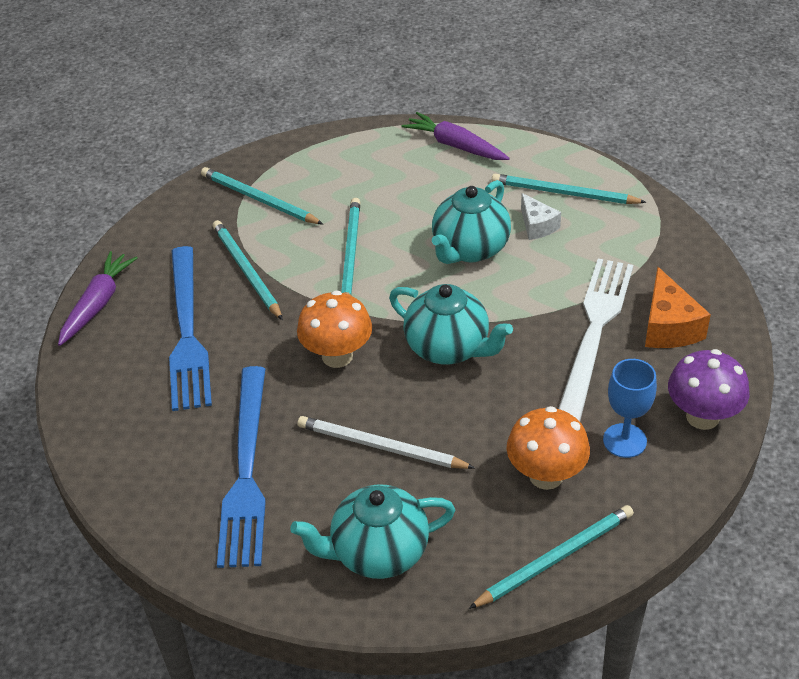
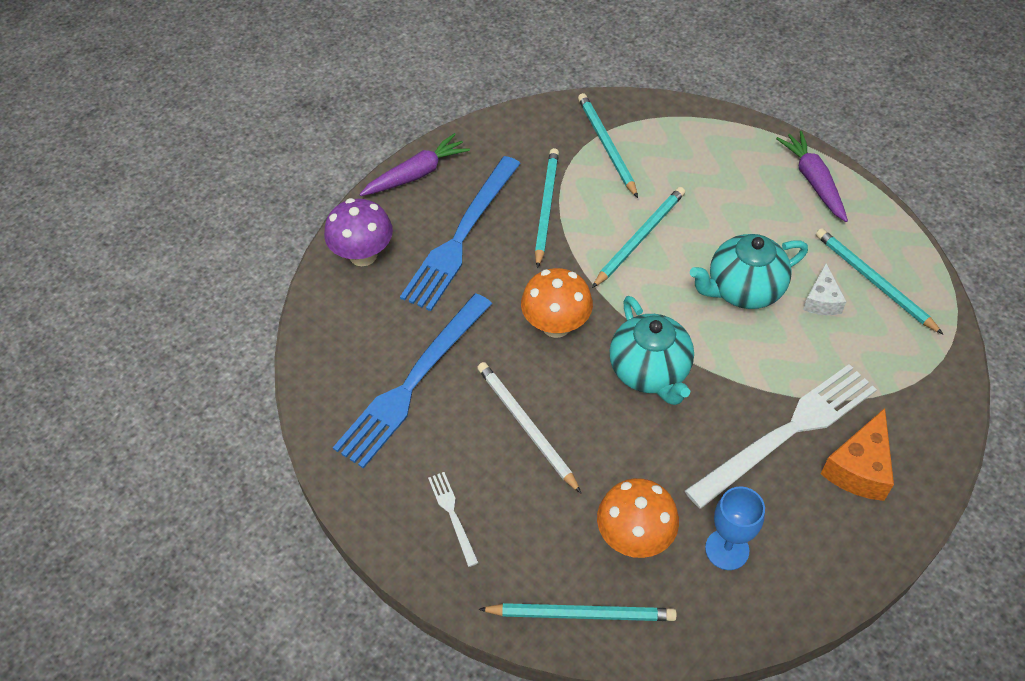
camera: 35 degrees right, 10 degrees up
turquoise teapot [290,484,455,579] -> white fork [428,472,479,567]
purple mushroom [668,349,750,430] -> purple mushroom moved to [324,198,393,266]

